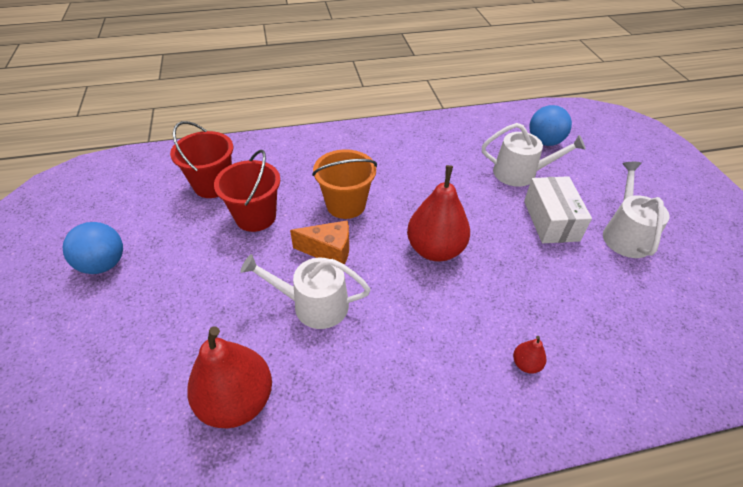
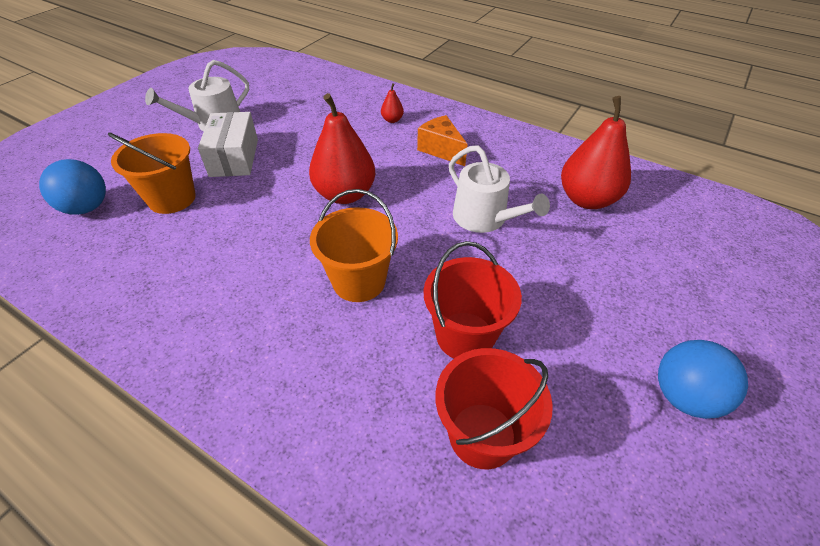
camera: 135 degrees left, 0 degrees up
orange cheese [290,220,349,265] -> orange cheese moved to [417,115,468,166]
white watering can [482,123,586,187] -> orange bucket [108,133,196,214]
white box [524,176,592,243] -> white box turned 45 degrees counterclockwise [198,112,258,177]

